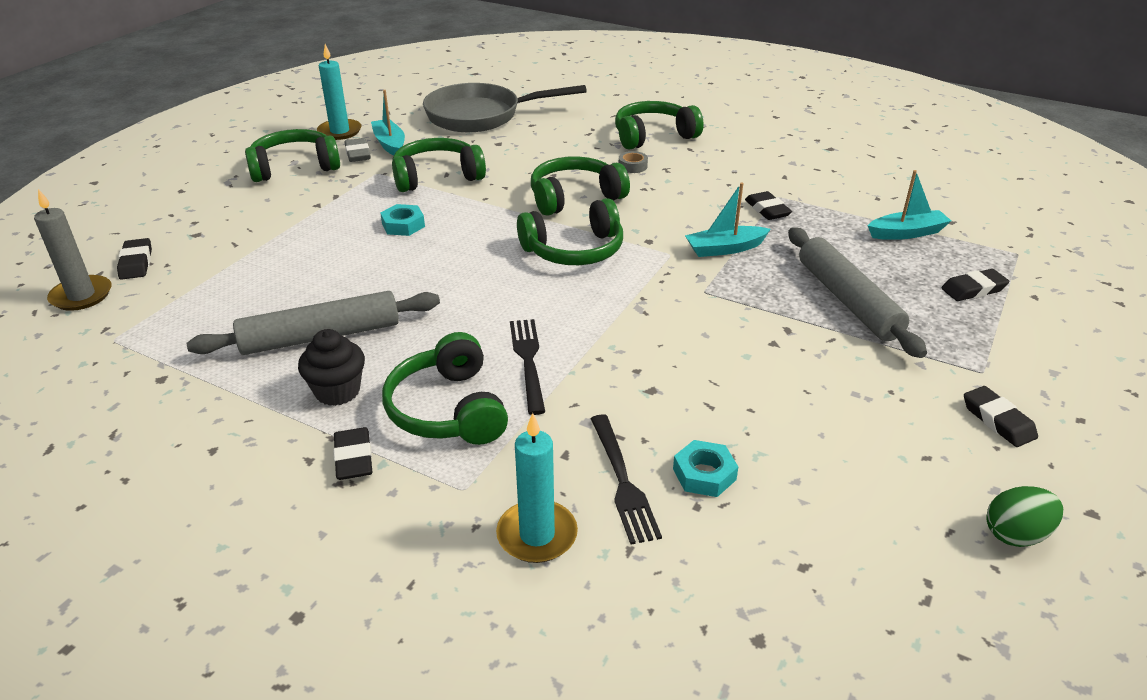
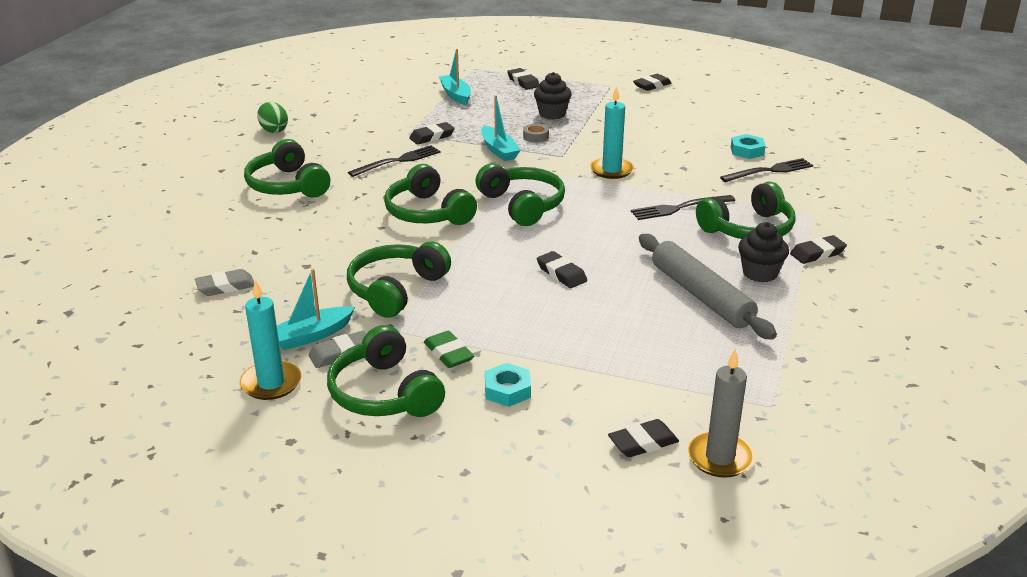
camera: 100 degrees left, 5 degrees down
turquoise nut [380,204,425,236] -> turquoise nut moved to [485,363,531,407]
green headphones [392,138,486,192] -> green headphones turned 60 degrees clockwise [347,241,451,318]
grey pan [423,83,587,132] -> grey eraser [195,269,254,296]
turquoise candle [496,413,578,563] -> turquoise candle moved to [590,86,634,179]
grey tape [619,151,648,173] -> grey tape moved to [523,124,549,142]
grey rolling pin [788,227,927,358] -> black cupcake [534,72,572,120]
green egg [987,486,1063,547] -> green egg moved to [257,102,288,133]
none -> black fork [348,145,441,177]
none -> green eraser [424,331,474,368]
none -> black eraser [537,251,587,288]

